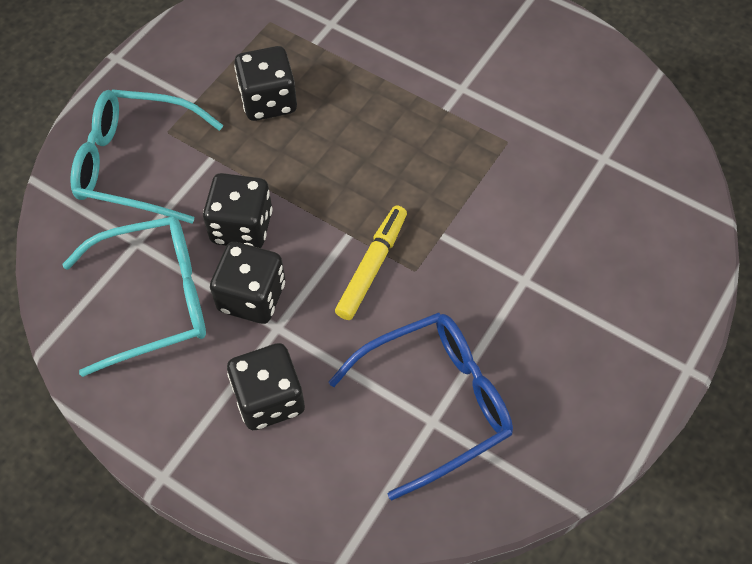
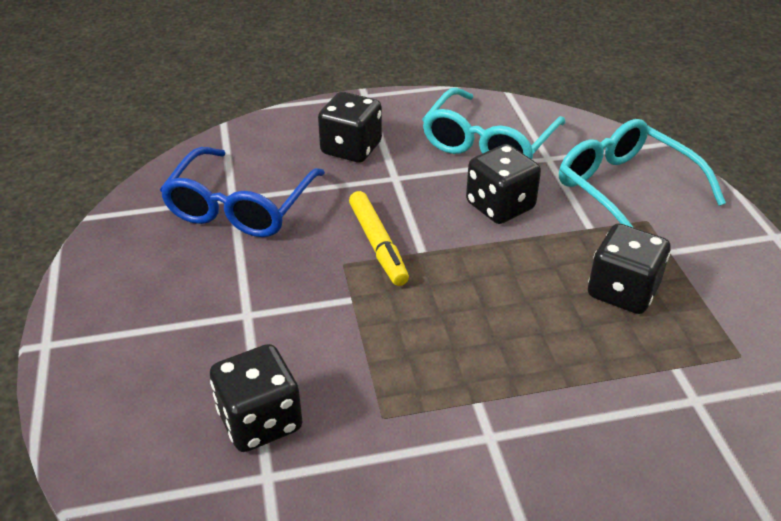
camera: 135 degrees right, 20 degrees down
turquoise glasses [70,89,224,224] -> turquoise glasses turned 90 degrees counterclockwise [559,119,726,228]
black dice [210,242,285,324] -> black dice moved to [210,344,302,452]

